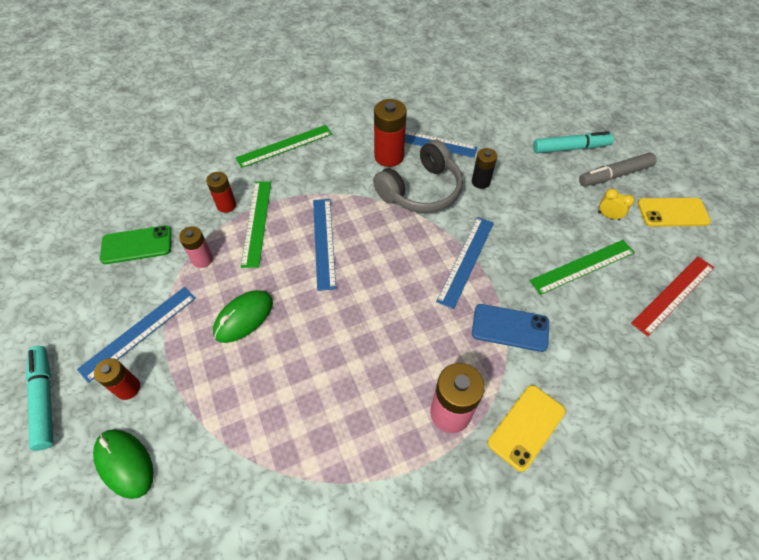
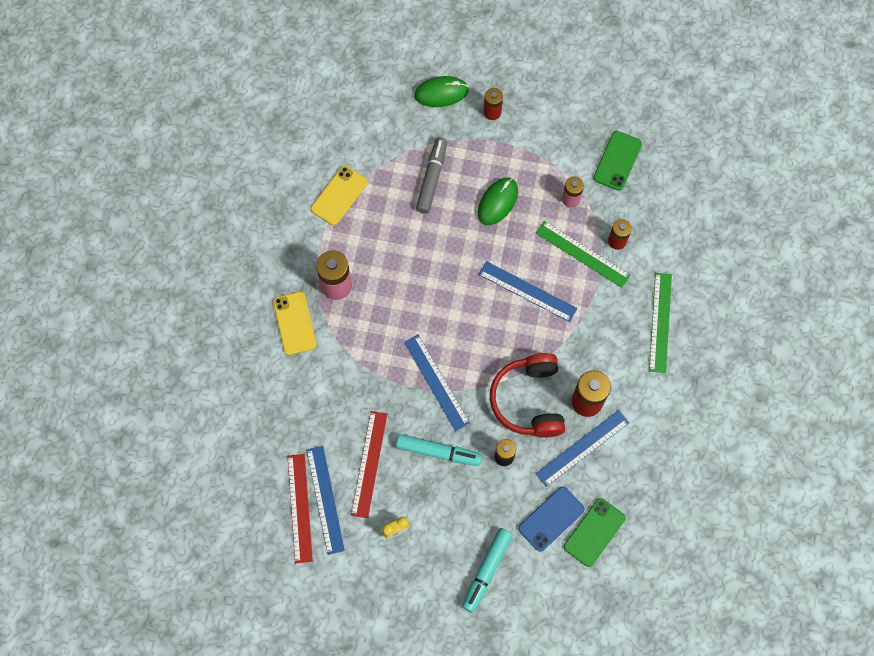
camera: 125 degrees right, 15 degrees up
turquoise marker [26,346,53,451] -> turquoise marker moved to [396,434,482,466]
blue ruler [77,287,196,383] -> blue ruler moved to [307,446,345,555]
green mouse [213,290,273,343] -> green mouse turned 45 degrees clockwise [478,178,518,225]
grey headphones [373,140,463,213] -> red headphones [490,353,565,438]
blue phone [472,304,549,352] -> blue phone moved to [518,486,585,552]
green ruler [529,240,635,295] -> red ruler [351,411,387,518]
grey marker [579,152,657,186] -> grey marker moved to [416,137,447,214]
yellow phone [638,198,711,227] -> yellow phone moved to [311,166,368,225]
none -> green phone [564,498,625,567]

